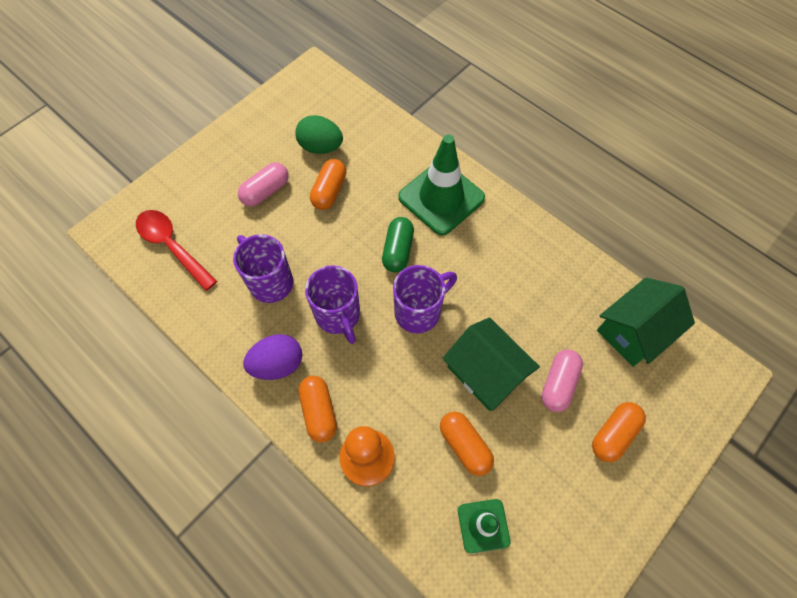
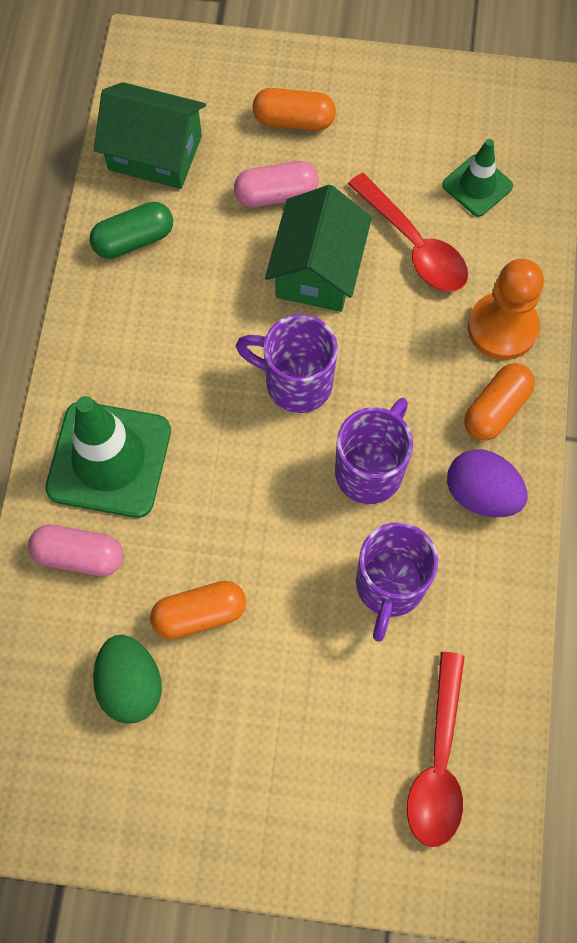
camera: 125 degrees left, 5 degrees up
pink capsule [238,162,289,207] -> pink capsule moved to [28,525,123,576]
green capsule [382,217,414,272] -> green capsule moved to [90,202,173,259]
orange capsule [440,411,494,476] -> red spoon [348,173,468,292]

